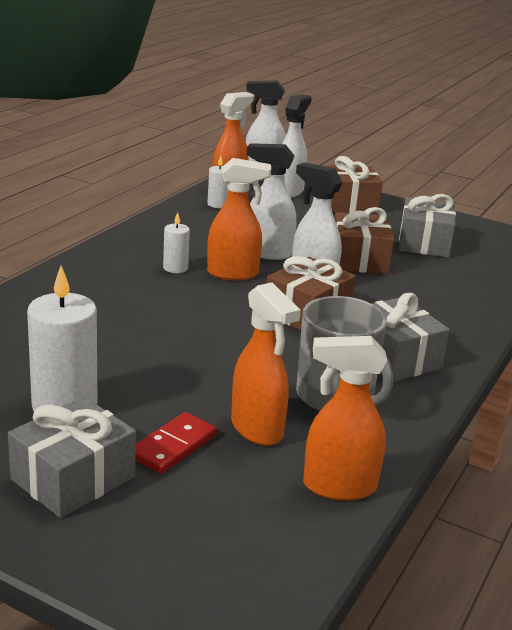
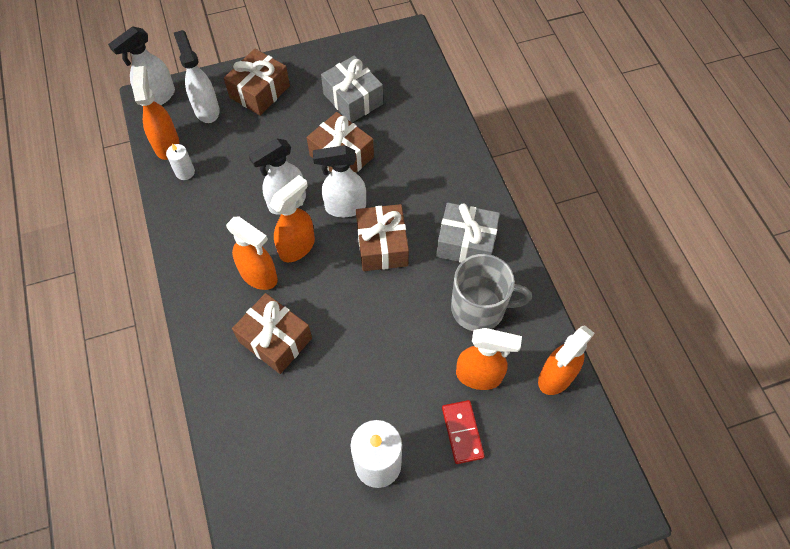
camera: 45 degrees left, 35 degrees up
grey gift [8,397,136,518] -> none
white candle [163,212,190,273] -> orange spray bottle [226,216,278,290]
none -> brown gift [232,293,312,374]

